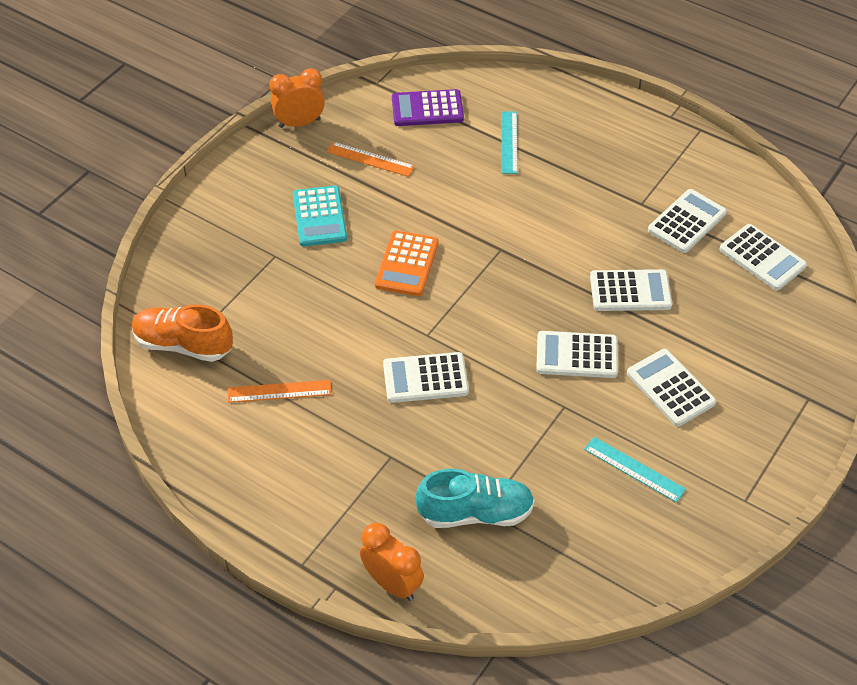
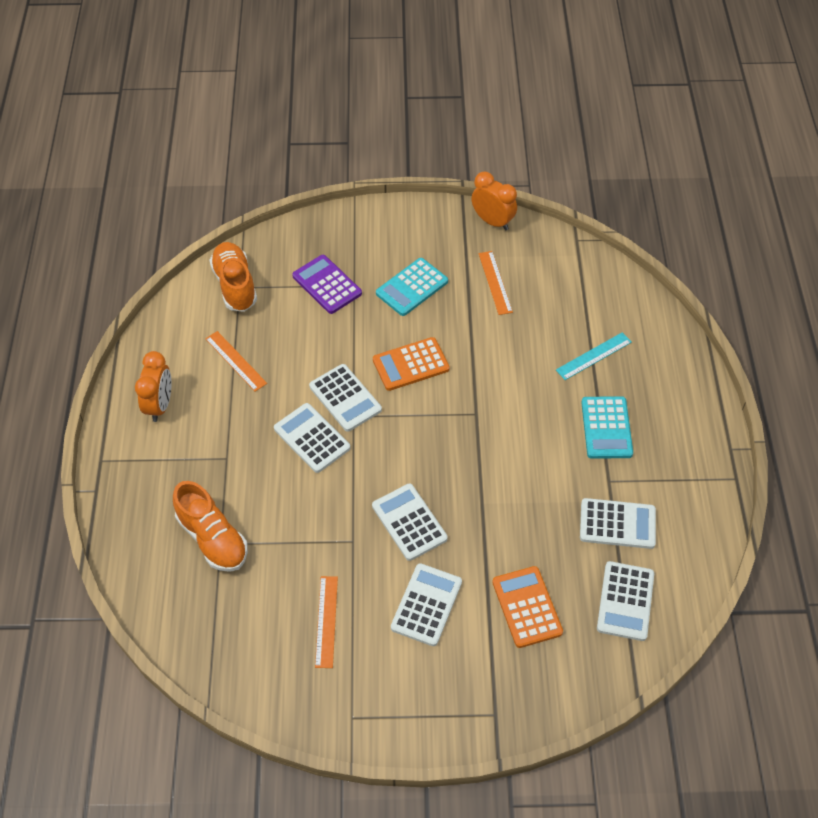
camera: 55 degrees right, 5 degrees up
orange clock [360,523,424,601] -> orange clock moved to [135,351,171,422]
purple calculator [392,89,464,126] -> purple calculator moved to [292,255,362,314]
turquoise shoe [415,469,535,528] -> orange shoe [173,481,248,572]
turquoise ruler [584,437,686,502] -> orange ruler [315,576,338,668]
white calculator [590,269,672,311] -> white calculator moved to [309,364,382,432]
none -> orange calculator [492,566,563,648]
none -> turquoise calculator [581,396,633,459]

